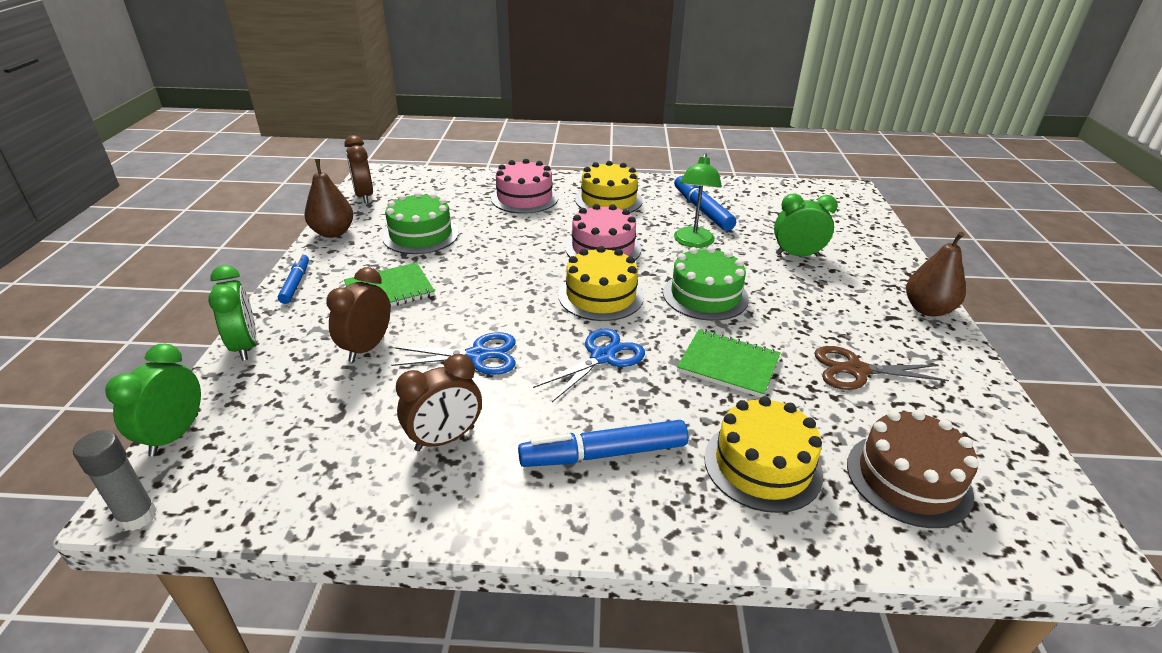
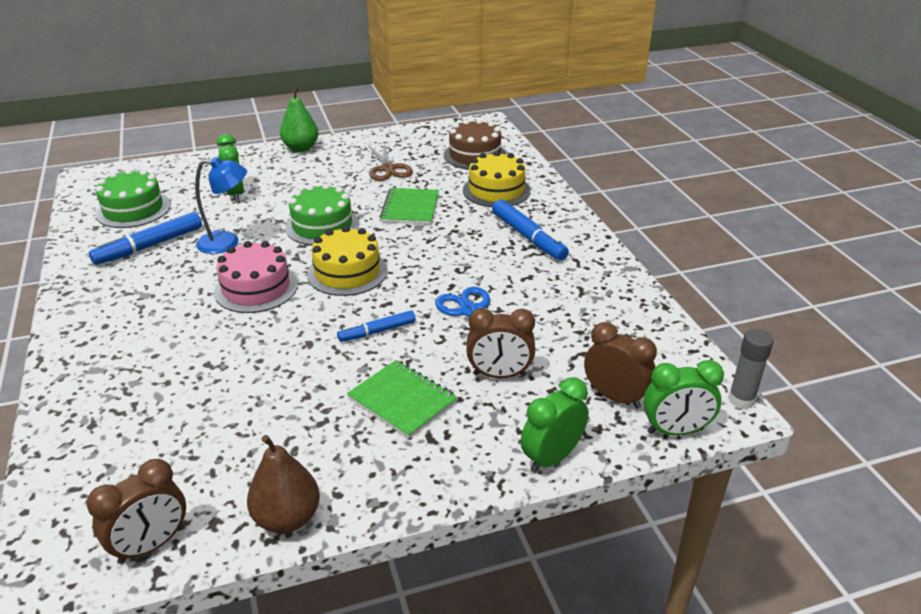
camera: 110 degrees left, 0 degrees up
blue marker [278,254,309,304] -> blue marker moved to [337,310,416,342]
green cake [382,192,459,254] -> green cake moved to [96,169,170,228]
brown clock [396,354,482,451] -> brown clock moved to [584,322,657,408]
pink cake [491,159,558,214] -> none
blue scissors [533,328,645,402] -> none
yellow cake [575,161,643,213] -> none
green lamp [674,153,722,248] -> blue lamp [195,157,247,254]
brown pear [906,232,966,317] -> green pear [280,86,319,152]

